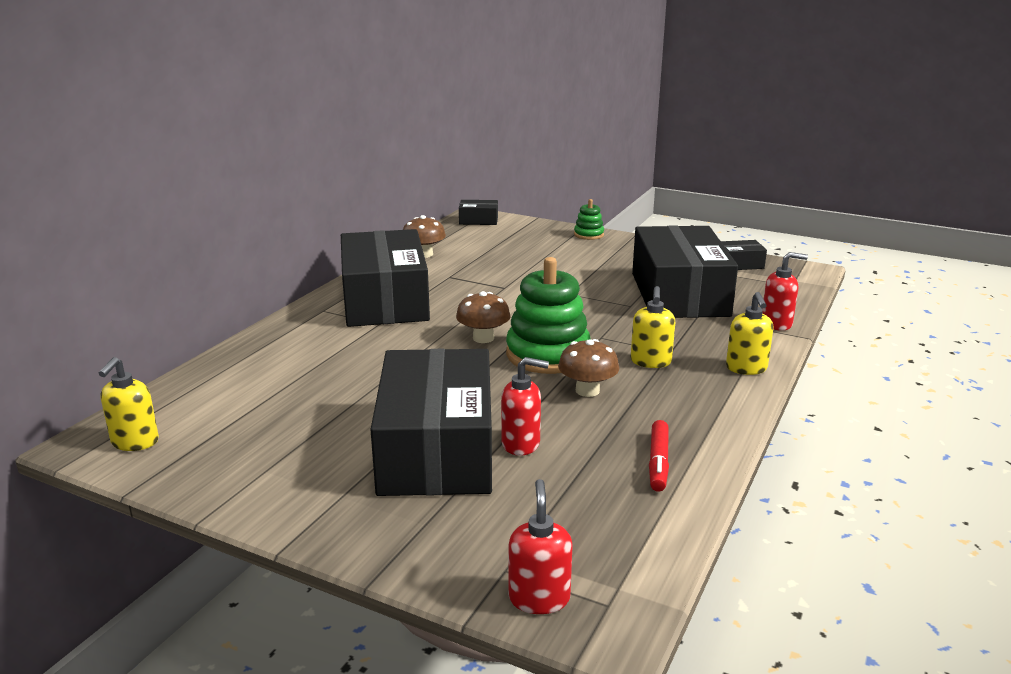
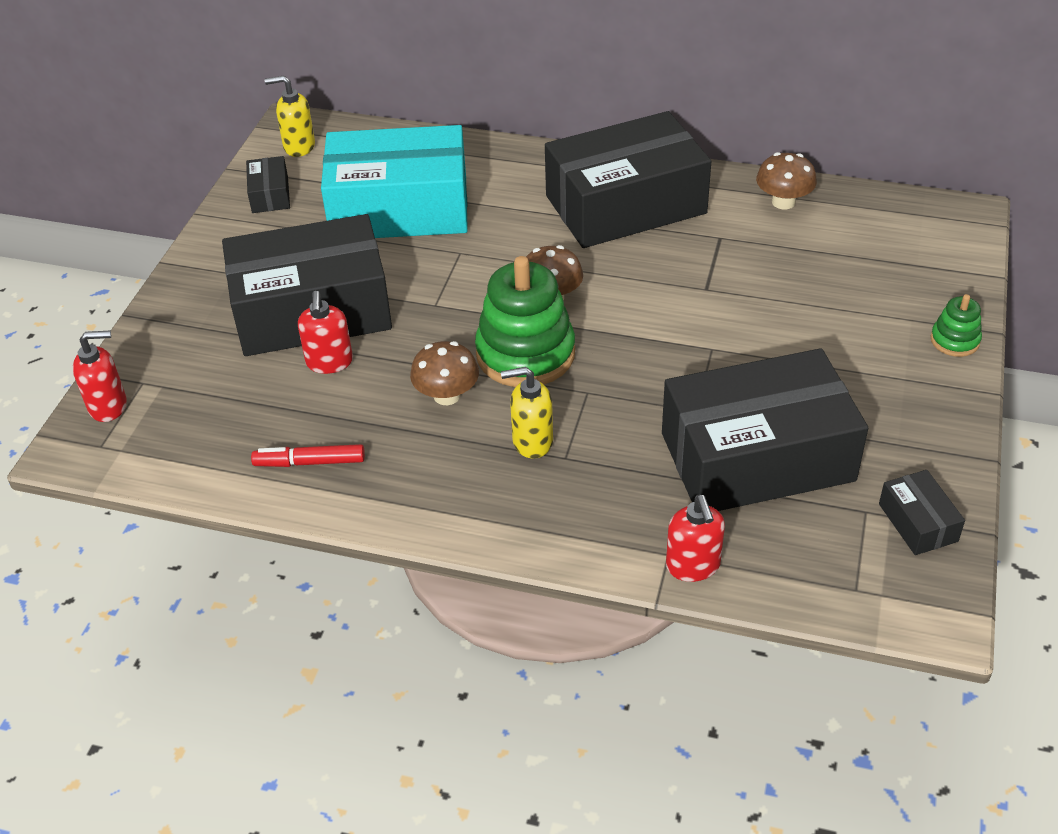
camera: 80 degrees right, 20 degrees up
black box [459,200,498,225] -> black box moved to [246,156,290,213]
yellow soap dispenser [726,292,774,375] -> none
none -> turquoise box [321,125,468,238]

